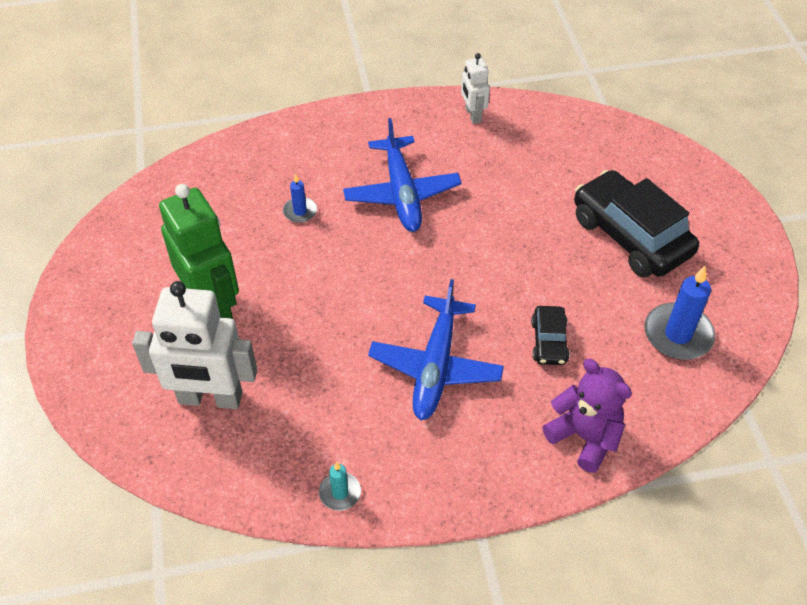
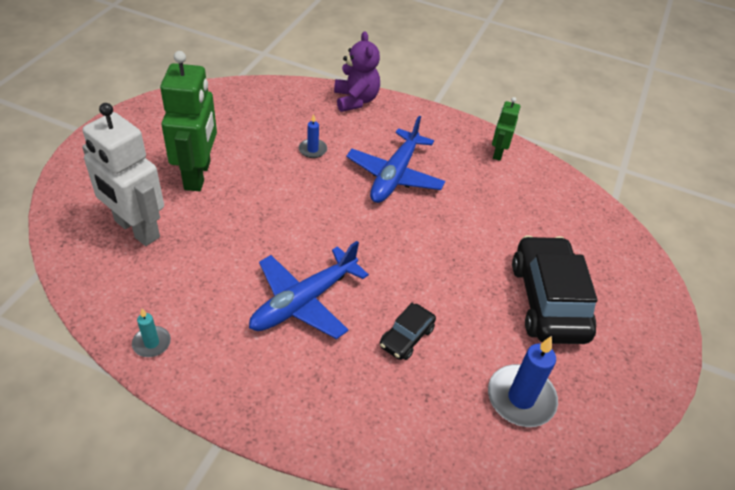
camera: 30 degrees right, 5 degrees down
white robot [461,53,490,124] -> green robot [492,97,520,161]
purple teddy bear [542,359,632,473] -> purple teddy bear moved to [334,31,380,112]

